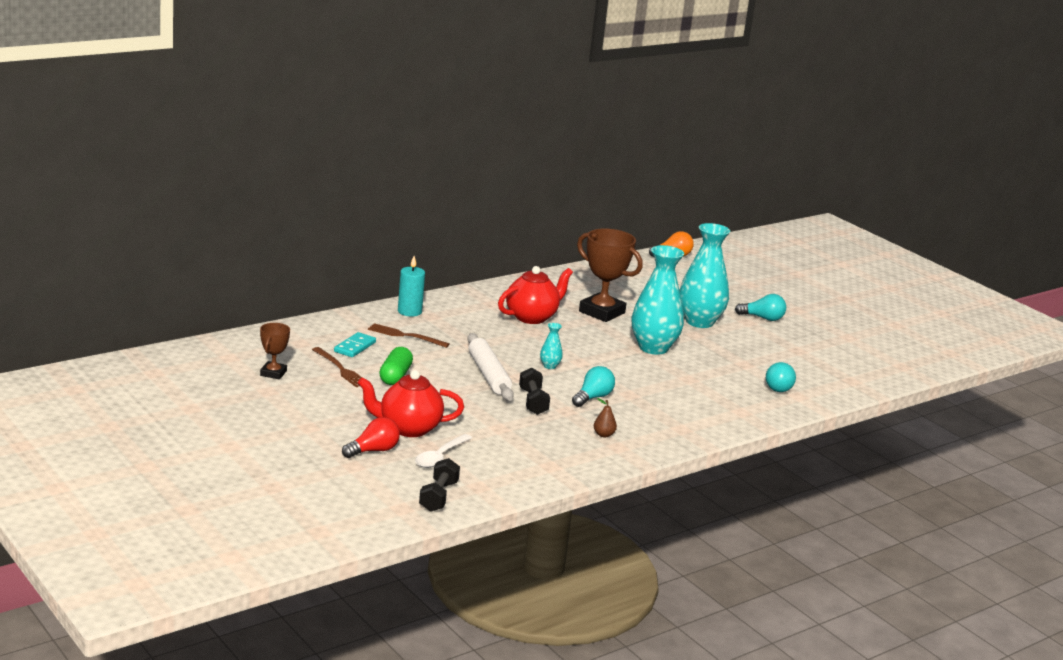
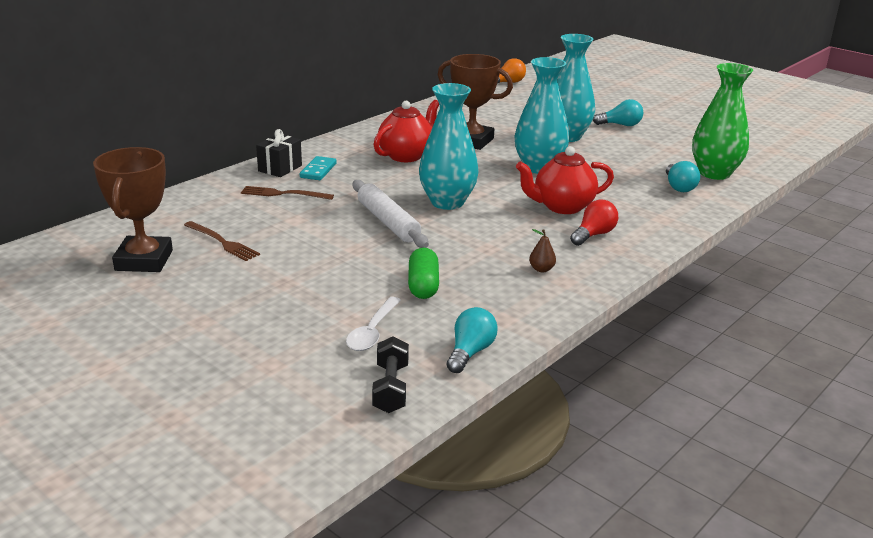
camera: 10 degrees left, 5 degrees up
brown trophy [260,323,290,380] -> brown trophy [93,147,173,272], size x1.86
turquoise domino [334,332,376,357] -> turquoise domino moved to [300,156,337,180]
red light bulb [342,417,400,458] -> red light bulb moved to [570,200,618,246]
red teapot [358,370,464,437] -> red teapot moved to [516,146,614,214]
green capsule [379,347,413,385] -> green capsule moved to [408,248,439,299]
turquoise candle [398,256,425,316] -> black gift [256,129,302,177]
black dumbbell [519,368,550,415] -> none
turquoise vase [540,323,563,369] -> turquoise vase [419,83,479,210], size x2.41
turquoise light bulb [572,366,615,407] -> turquoise light bulb moved to [447,307,498,373]
none -> green vase [692,63,753,180]

